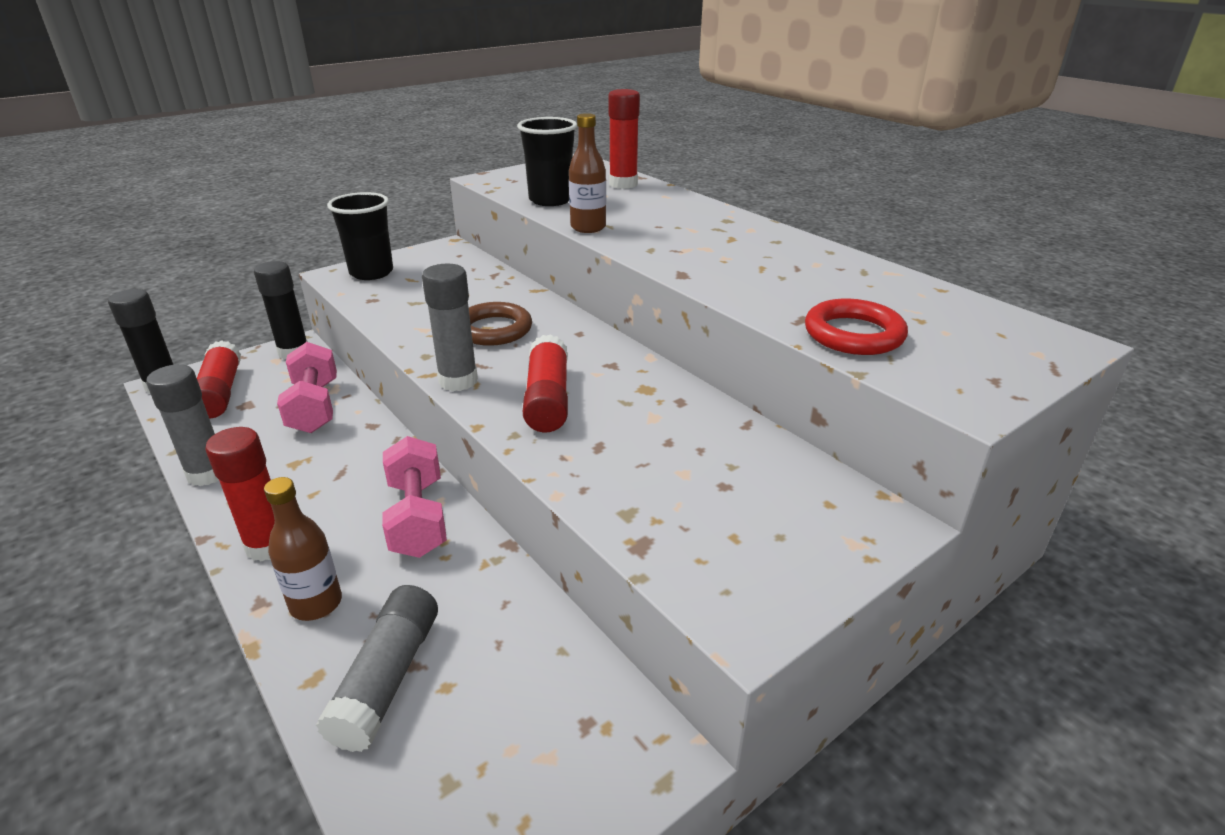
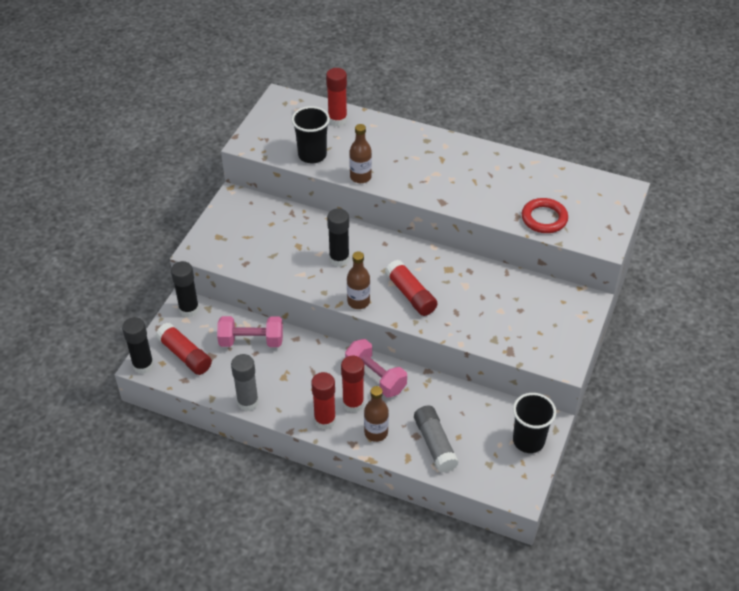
camera: 30 degrees left, 15 degrees up
pink dumbbell [277,342,337,433] -> pink dumbbell turned 45 degrees counterclockwise [217,316,283,347]
black cup [327,192,393,280] -> black cup moved to [513,393,556,453]
grey glue stick [422,264,478,391] -> brown bottle [347,251,370,309]
brown ring [469,302,532,346] -> black glue stick [327,208,350,267]
none -> red glue stick [341,356,364,413]

